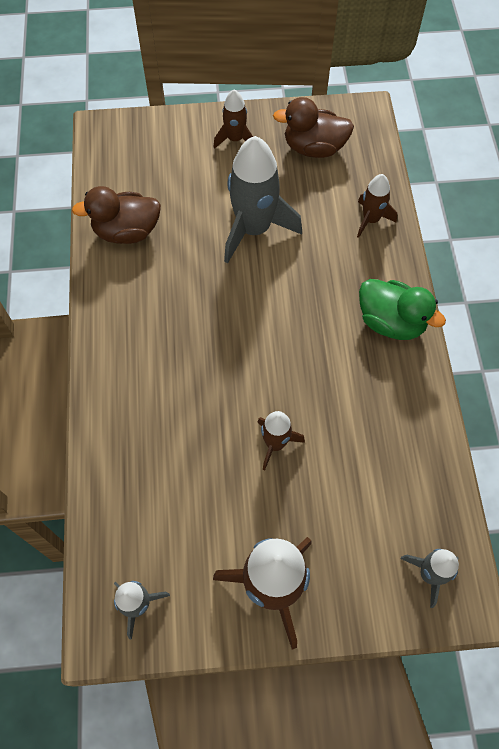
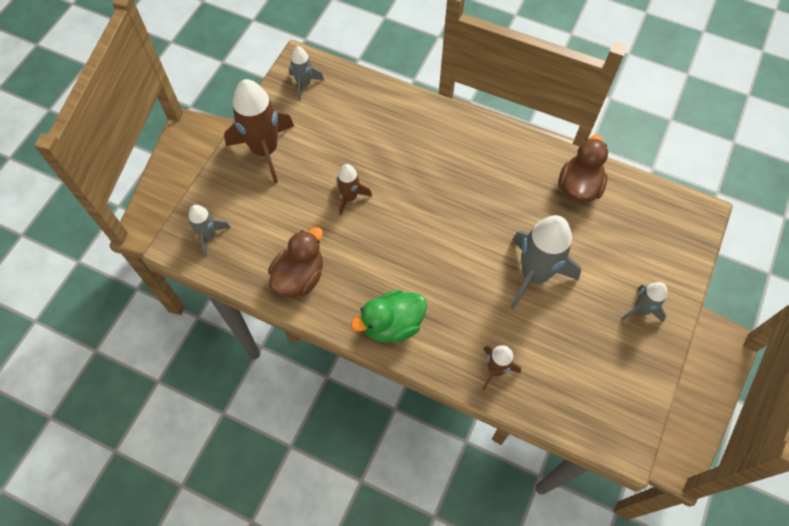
camera: 120 degrees right, 0 degrees up
brown rocket [213,90,253,149] -> grey rocket [621,282,667,322]
brown duck [273,97,354,158] -> brown duck moved to [268,227,323,297]

